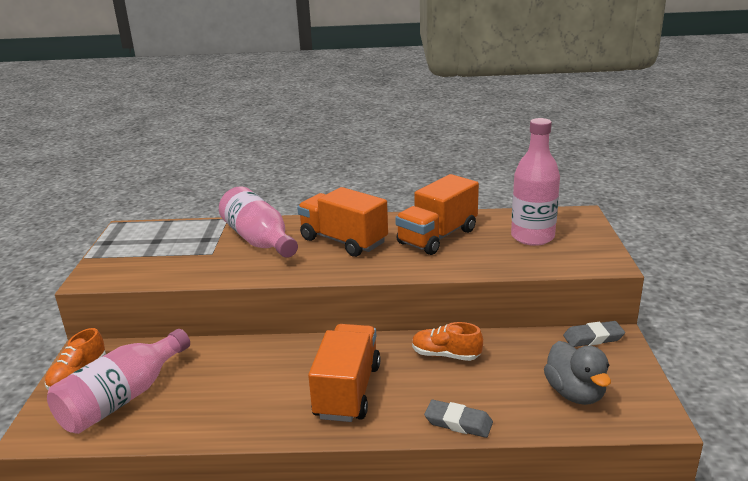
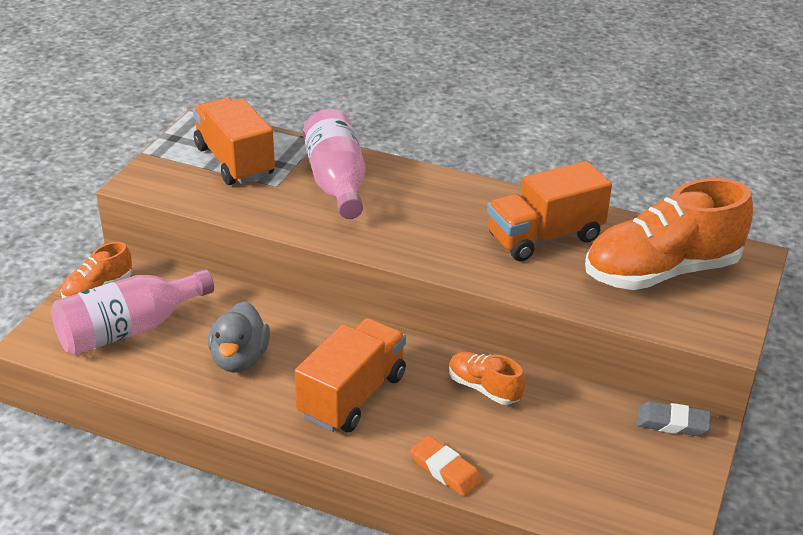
camera: 20 degrees right, 10 degrees up
orange truck [297,187,388,257] -> orange truck moved to [193,98,275,185]
grey eraser [424,400,493,438] -> orange eraser [410,436,483,497]
pink bottle [511,118,560,246] -> orange shoe [585,178,753,290]
grey duck [544,341,611,405] -> grey duck moved to [208,301,270,373]

